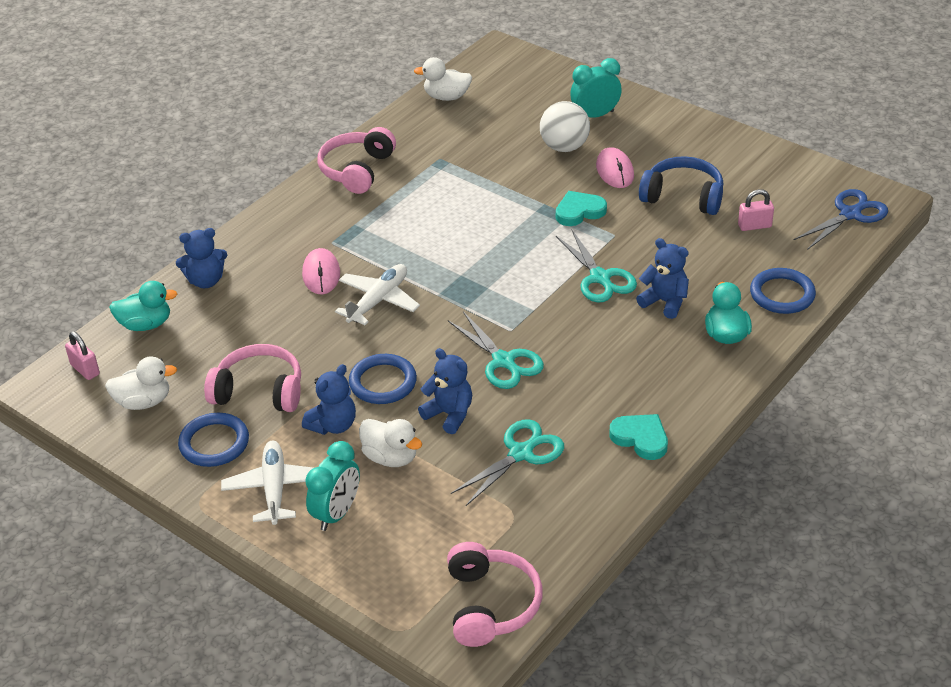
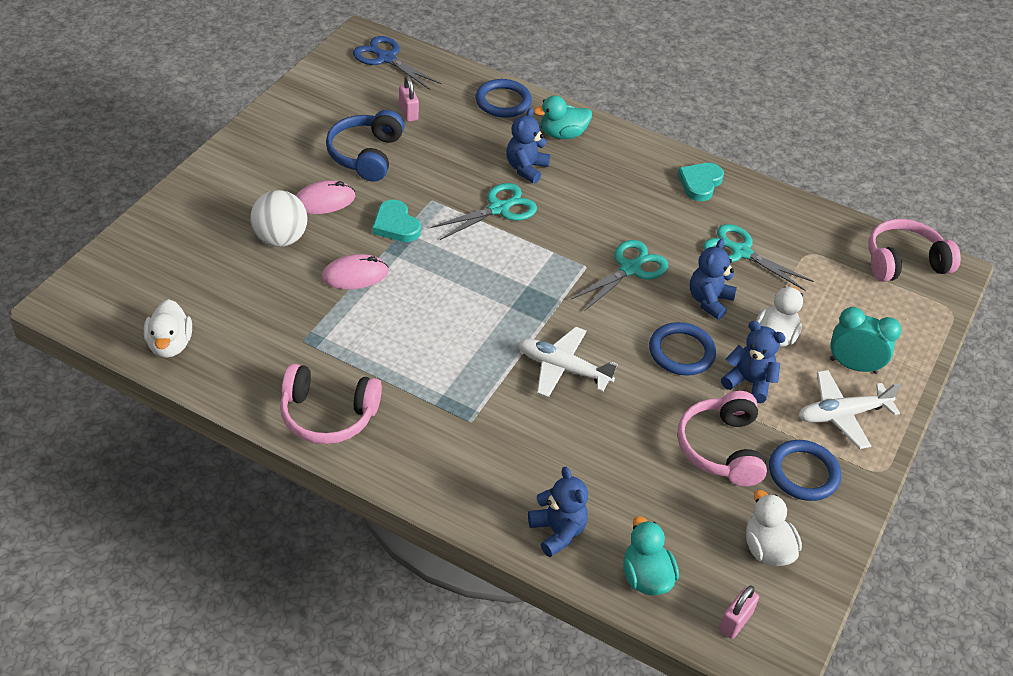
camera: 105 degrees left, 5 degrees up
pink mouse [302,248,340,294] -> pink mouse moved to [322,254,389,289]
turquoise clock [570,58,622,118] -> none

